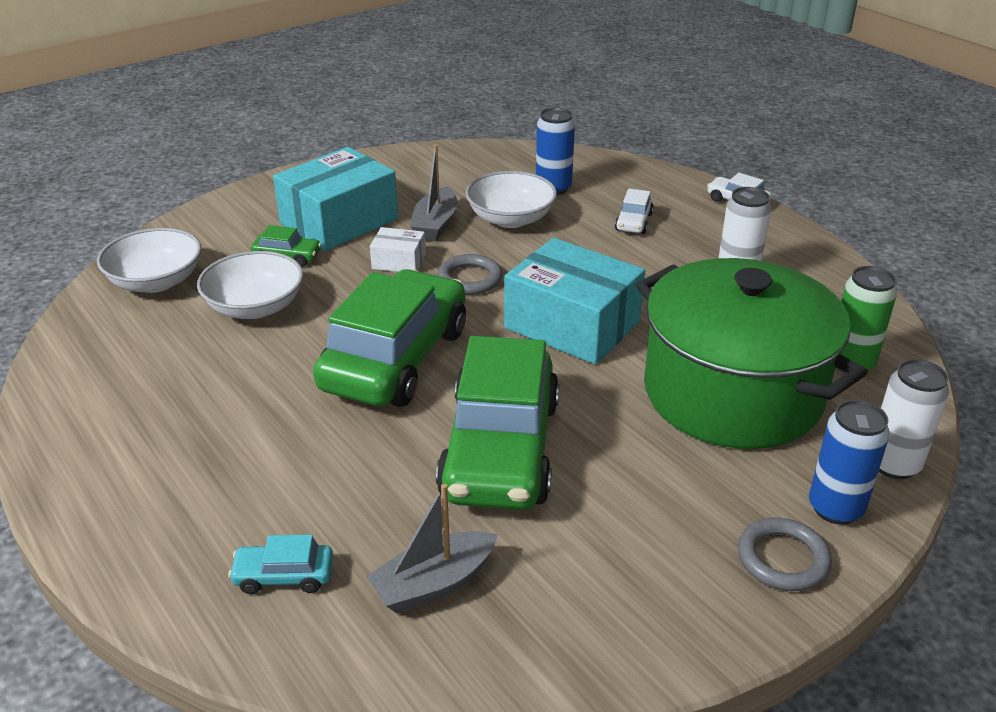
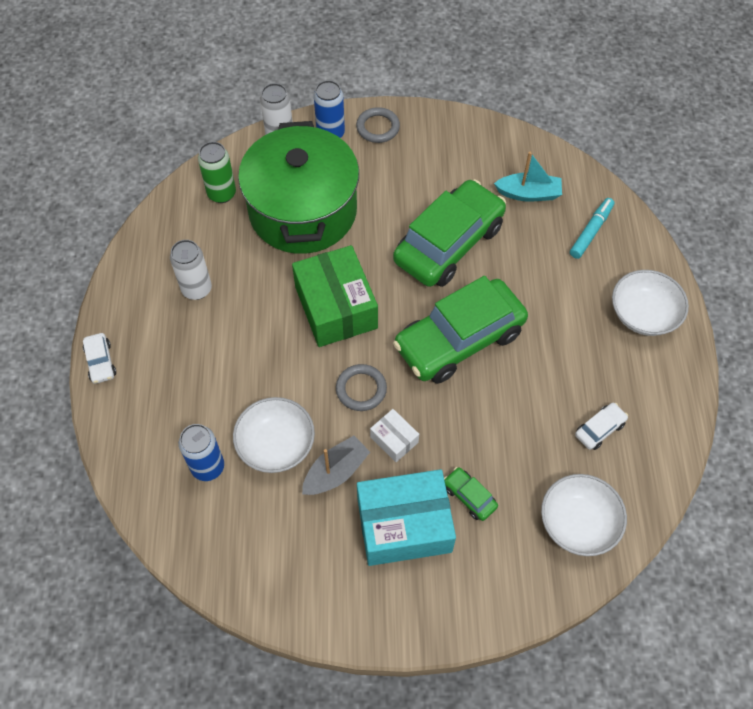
camera: 145 degrees left, 25 degrees up
white bowl [197,251,303,319] -> white bowl moved to [612,270,689,336]
turquoise car [228,535,333,594] -> turquoise marker [570,198,614,259]
grey boat [366,484,498,614] -> turquoise boat [494,152,562,202]
turquoise box [504,238,645,364] -> green box [292,245,378,347]
white car [615,189,654,234] -> white car moved to [575,403,628,450]

